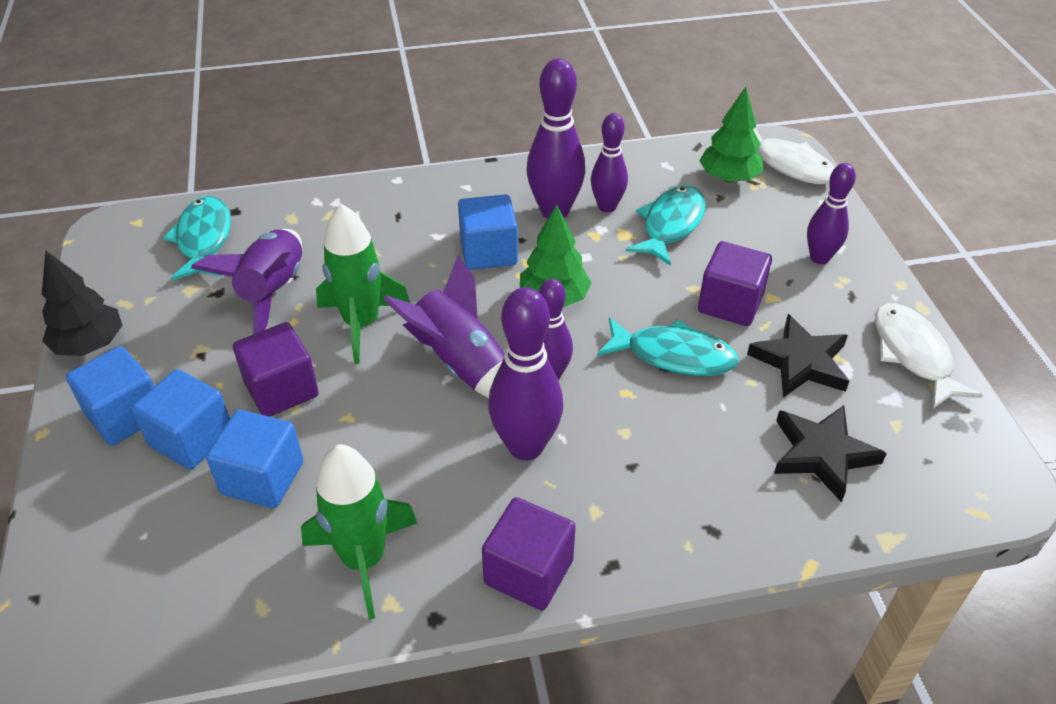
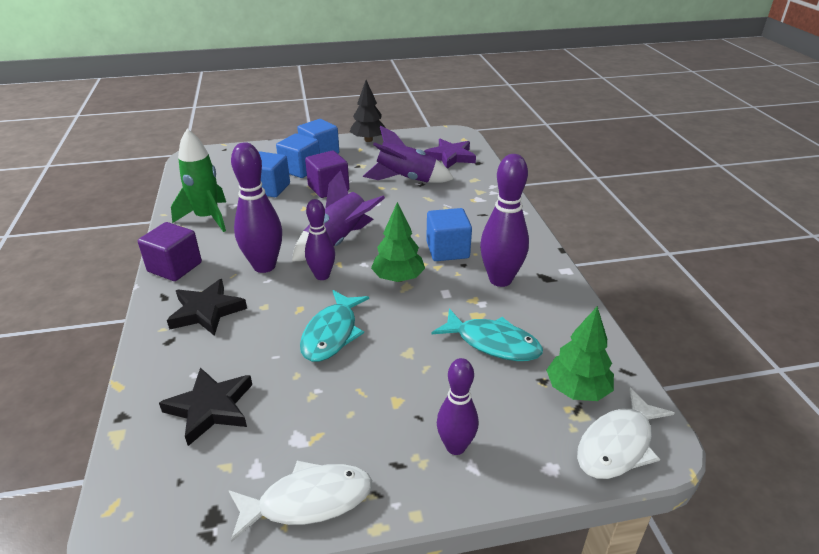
camera: 90 degrees right, 10 degrees down
turquoise fish [163,196,231,280] -> purple star [424,139,476,169]
green rocket [316,204,410,364] -> none
purple bowling pin [591,113,628,213] -> none
purple cube [698,241,772,326] -> none
black star [747,314,849,397] -> black star moved to [167,279,247,336]

